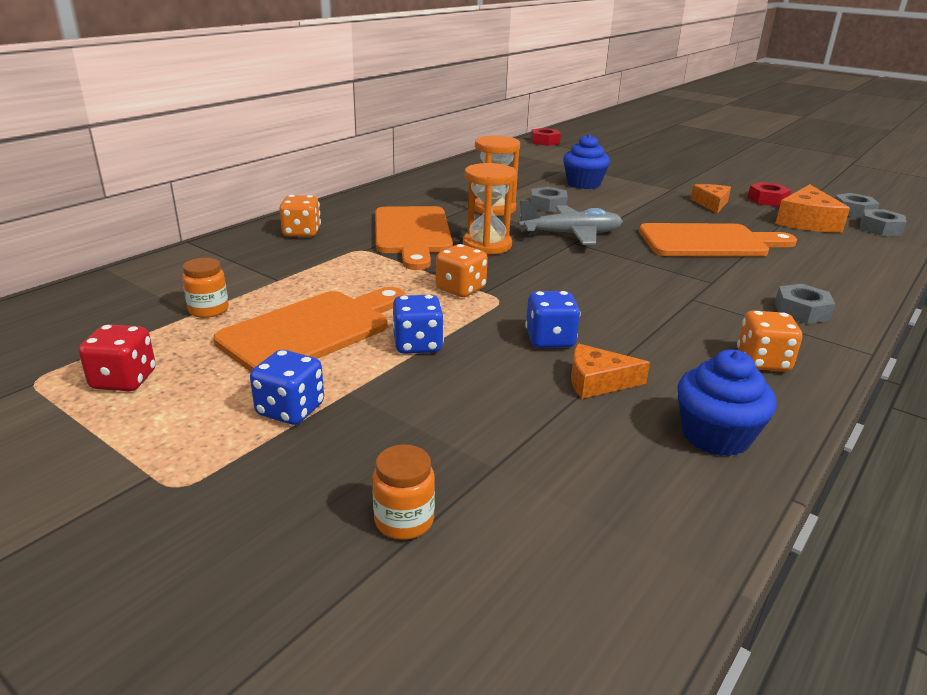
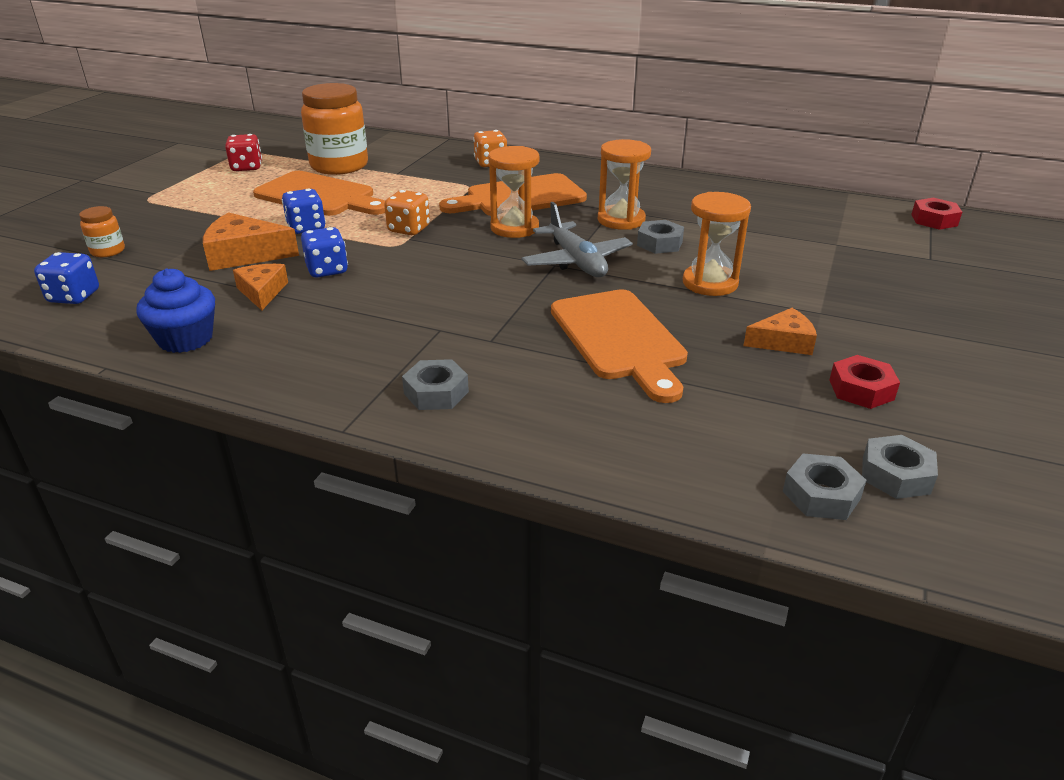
camera: 75 degrees right, 5 degrees up
orange jar [182,258,229,318] -> orange jar [301,83,368,175], size x2.19
blue dice [250,350,324,425] -> blue dice moved to [34,252,99,304]
blue cupcake [563,134,610,189] -> none
orange dice [737,310,802,372] -> none
orange cheese [775,184,850,233] -> orange cheese moved to [203,212,299,271]
none -> orange hourglass [683,192,751,296]

